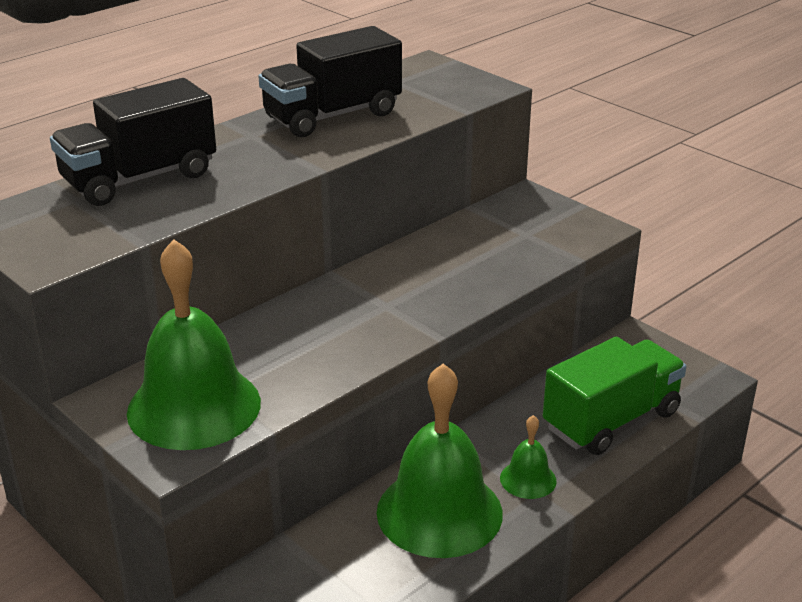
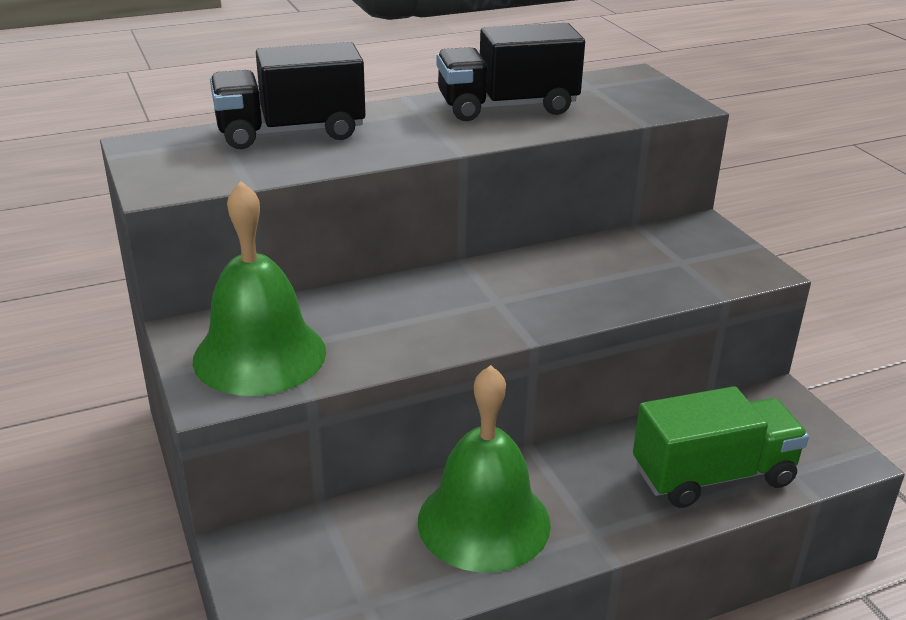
camera: 20 degrees right, 0 degrees up
green bell [500,415,557,499] -> none

